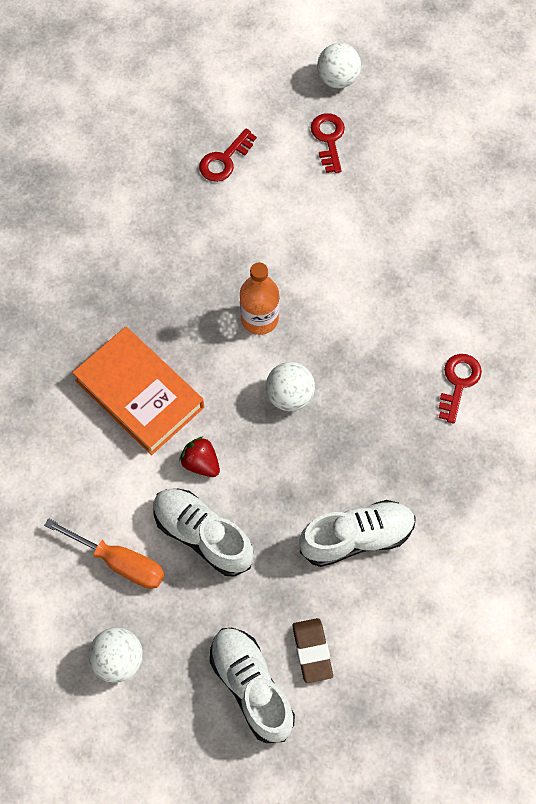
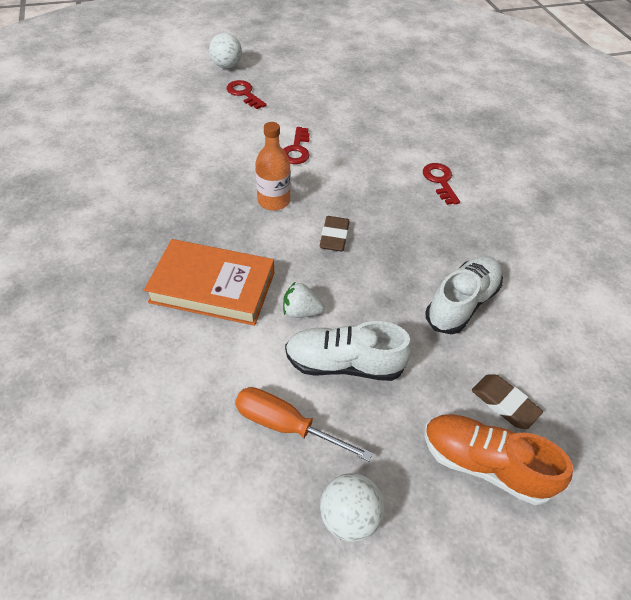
camera: 35 degrees left, 15 degrees down
orange screwdriver [44,518,165,589] -> orange screwdriver turned 150 degrees counterclockwise [235,387,373,461]
red strawberry [179,436,220,477] -> white strawberry [283,281,324,318]
red key [199,129,257,182] -> red key moved to [283,127,310,164]
white shoe [210,628,295,743] -> orange shoe [424,414,573,505]
white ball [266,362,315,411] -> brown eraser [320,216,350,252]

